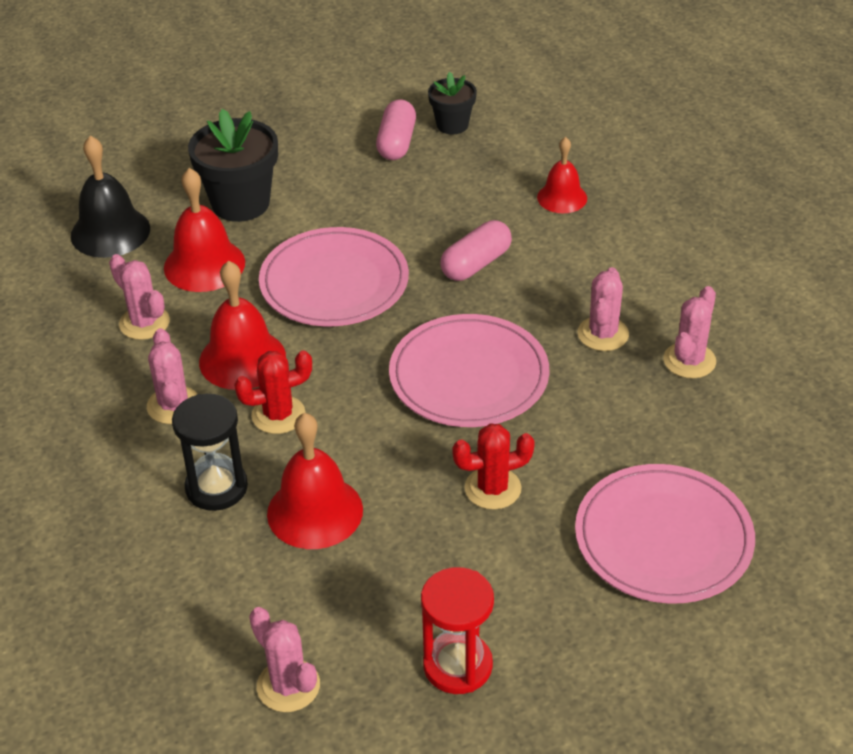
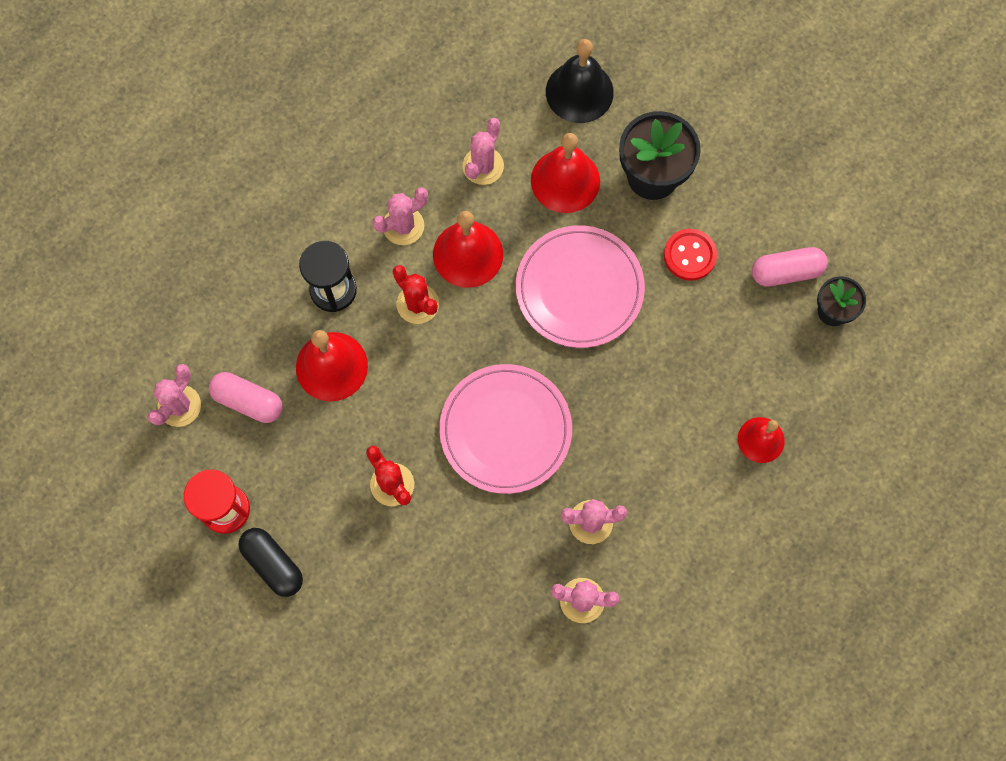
camera: 70 degrees right, 30 degrees up
pink capsule [440,220,512,281] -> pink capsule moved to [209,372,283,423]
pink plate [575,464,755,604] -> none
none -> black capsule [238,528,303,597]
none -> red button [664,229,717,281]

